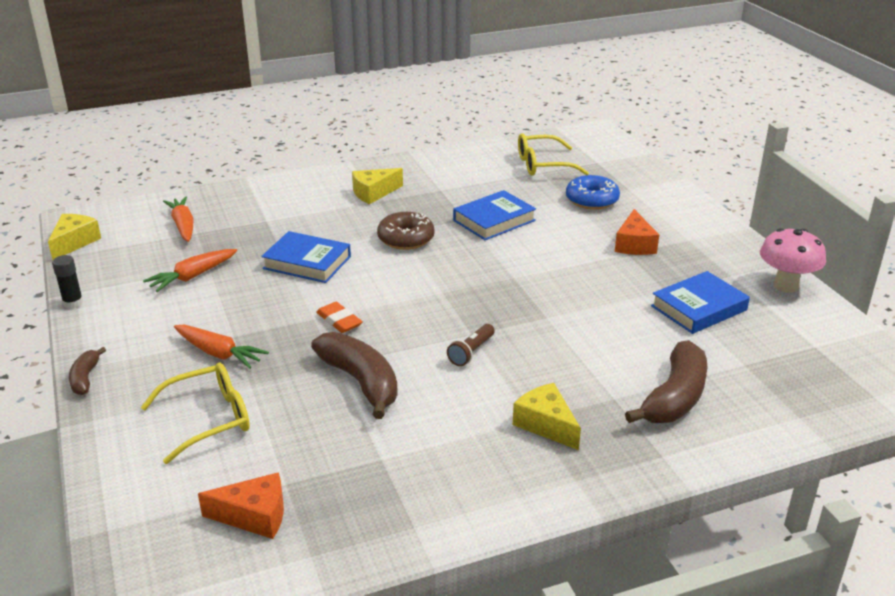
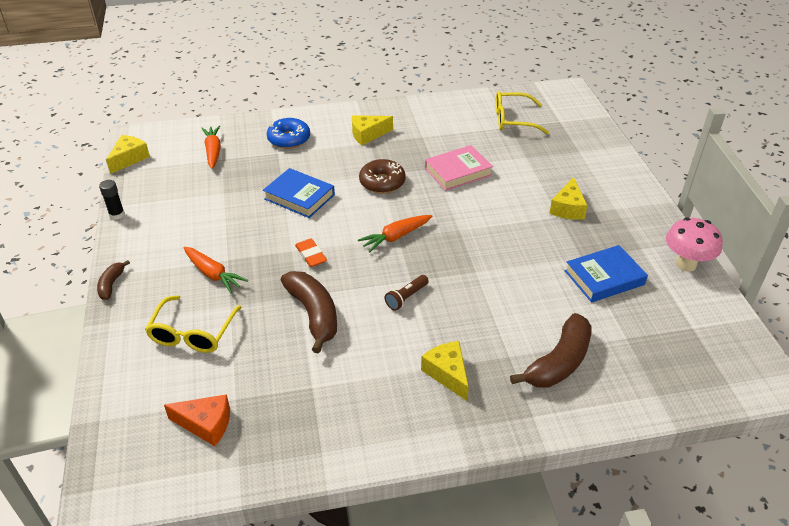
camera: 10 degrees right, 10 degrees up
yellow glasses [141,362,250,464] -> yellow glasses turned 120 degrees clockwise [145,295,242,353]
orange carrot [143,249,237,292] -> orange carrot moved to [358,215,432,252]
blue book [453,190,536,240] -> pink book [425,145,493,191]
blue donut [566,175,620,210] -> blue donut moved to [267,118,310,149]
orange cheese [615,209,659,255] -> yellow cheese [549,177,588,220]

